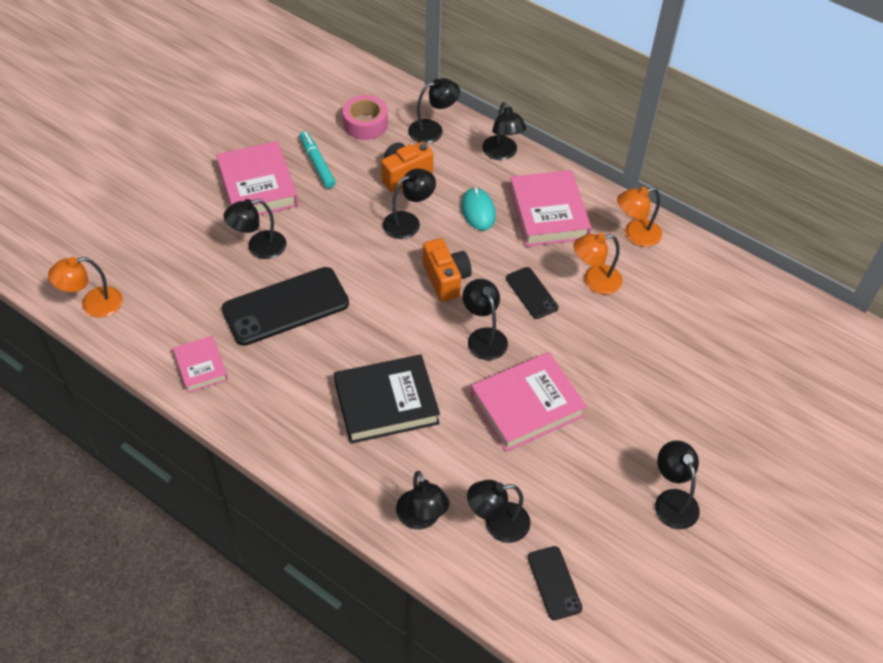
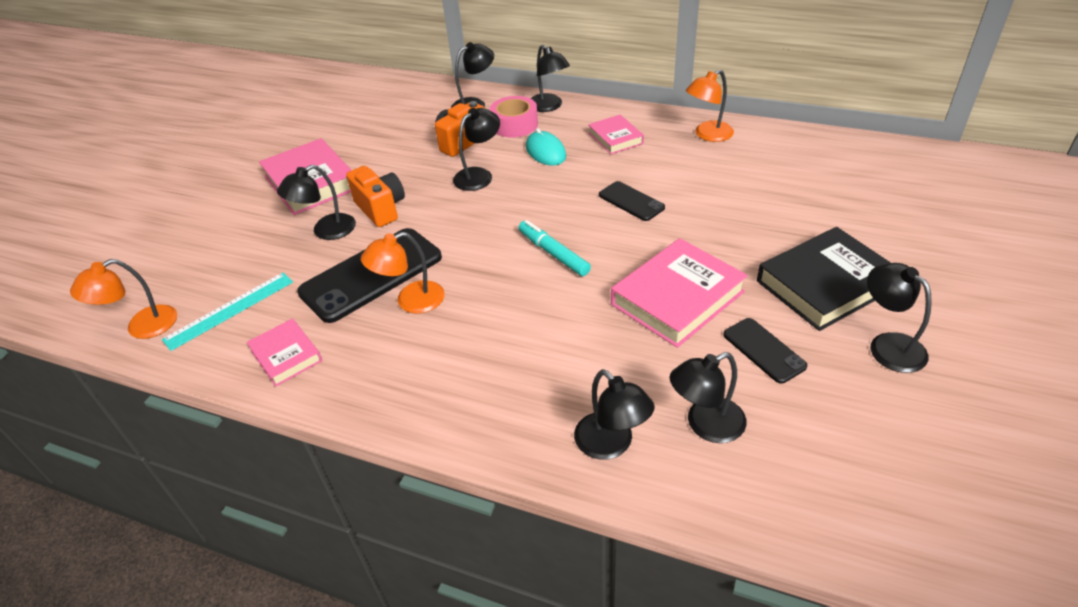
camera: 10 degrees left, 10 degrees down
turquoise marker [300,131,336,188] -> turquoise marker moved to [518,220,591,276]
black book [334,355,440,444] -> black book moved to [757,227,891,331]
pink tape [343,95,388,140] -> pink tape moved to [490,96,538,137]
orange camera [423,238,472,302] -> orange camera moved to [346,166,405,227]
black lamp [462,279,508,360] -> none
pink book [509,170,591,247] -> pink book [588,115,644,154], size x0.57
black phone [528,546,582,620] -> black phone moved to [723,318,808,384]
orange lamp [573,233,623,294] -> orange lamp moved to [361,232,445,314]
none -> turquoise ruler [162,273,293,351]

